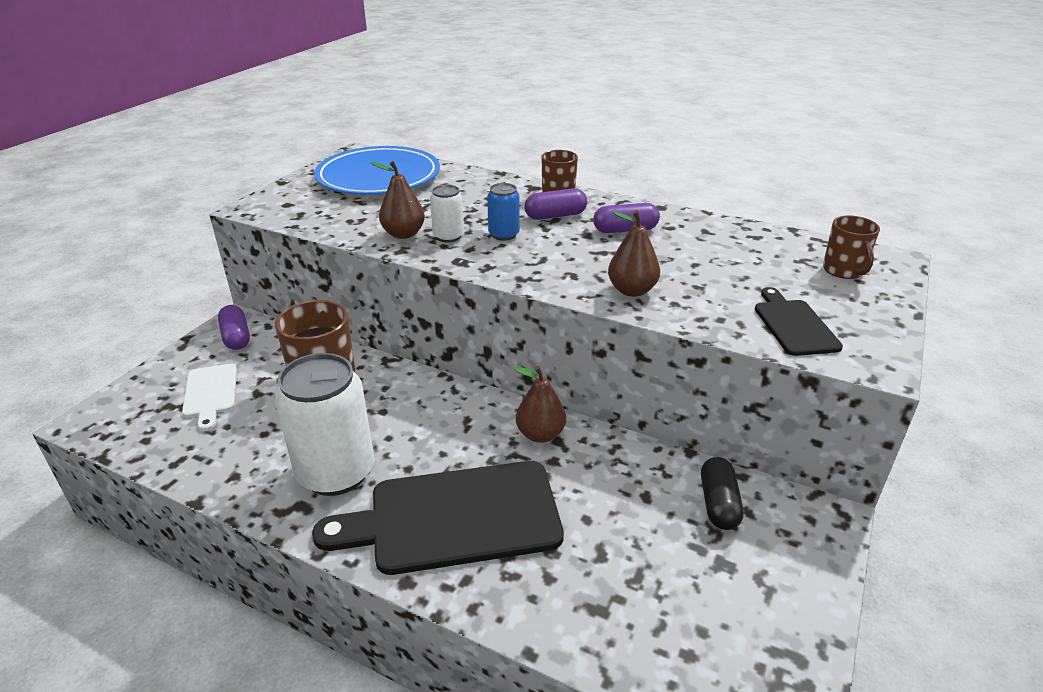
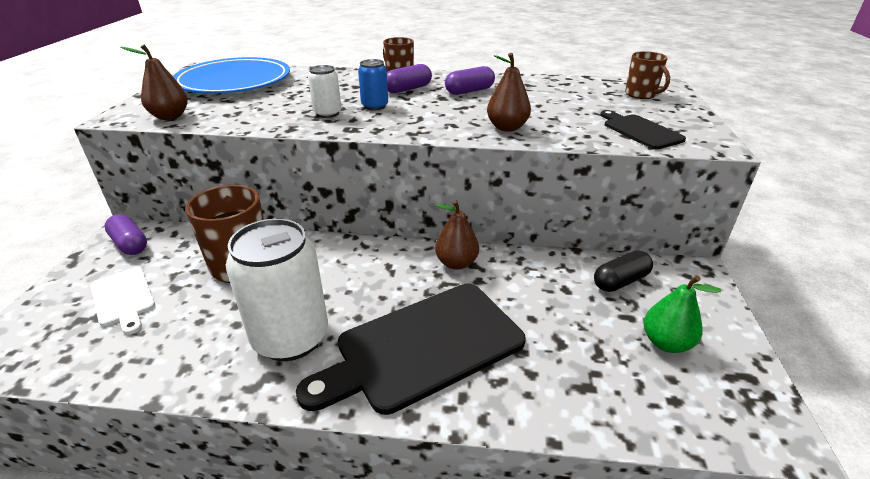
camera: 20 degrees left, 0 degrees up
brown pear [370,161,425,239] -> brown pear moved to [120,44,188,120]
black capsule [701,457,744,530] -> black capsule turned 75 degrees clockwise [594,250,653,292]
none -> green pear [644,275,721,353]

